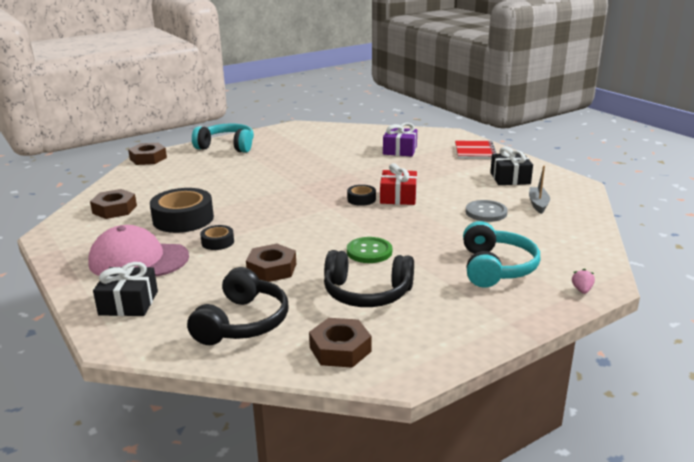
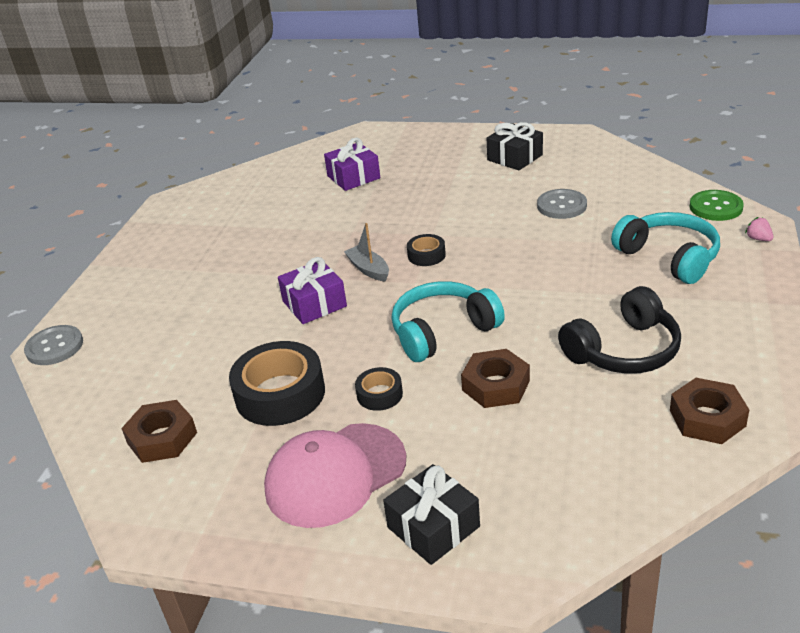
camera: 40 degrees left, 10 degrees up
brown nut [128,143,167,165] -> grey button [24,325,83,365]
black headphones [187,267,288,345] -> none
turquoise headphones [192,124,254,153] -> turquoise headphones moved to [391,281,505,362]
green button [347,237,392,263] -> green button moved to [690,190,744,221]
red gift [380,163,417,205] -> none
red notebook [455,141,497,159] -> none
grey boat [529,166,550,214] -> grey boat moved to [344,223,389,282]
none -> purple gift [278,257,347,324]

